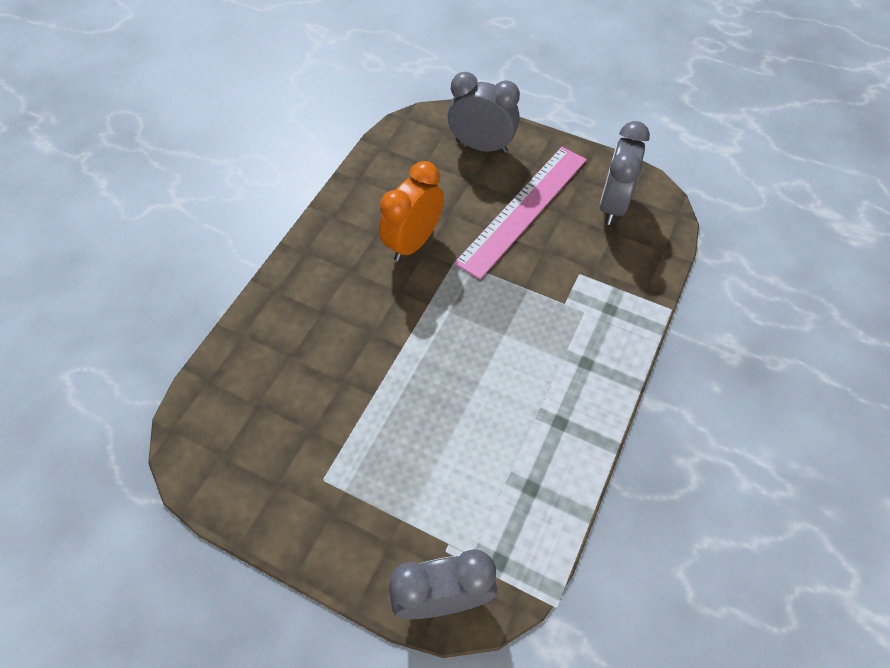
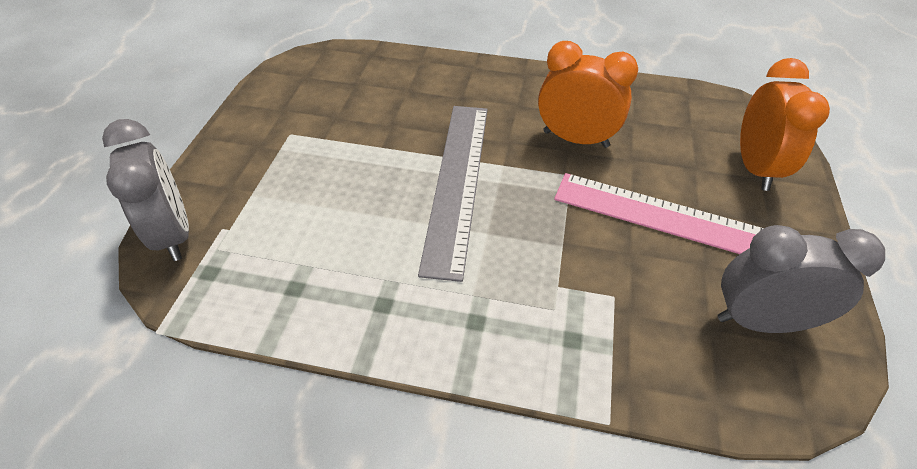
camera: 75 degrees right, 10 degrees down
grey clock [447,72,520,153] -> orange clock [740,58,830,191]
none -> grey ruler [418,106,488,282]

